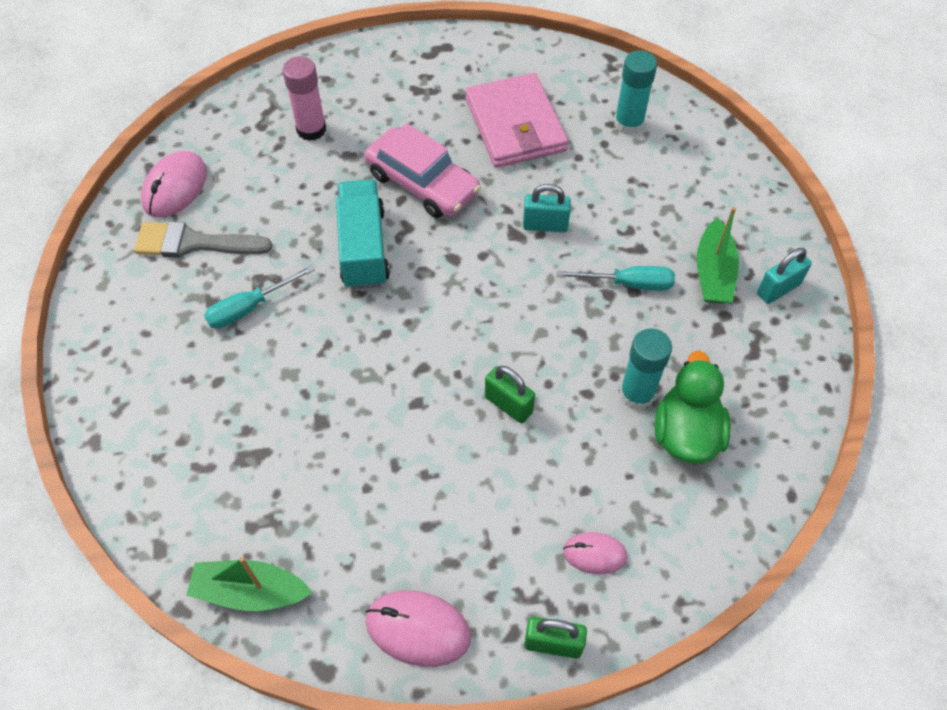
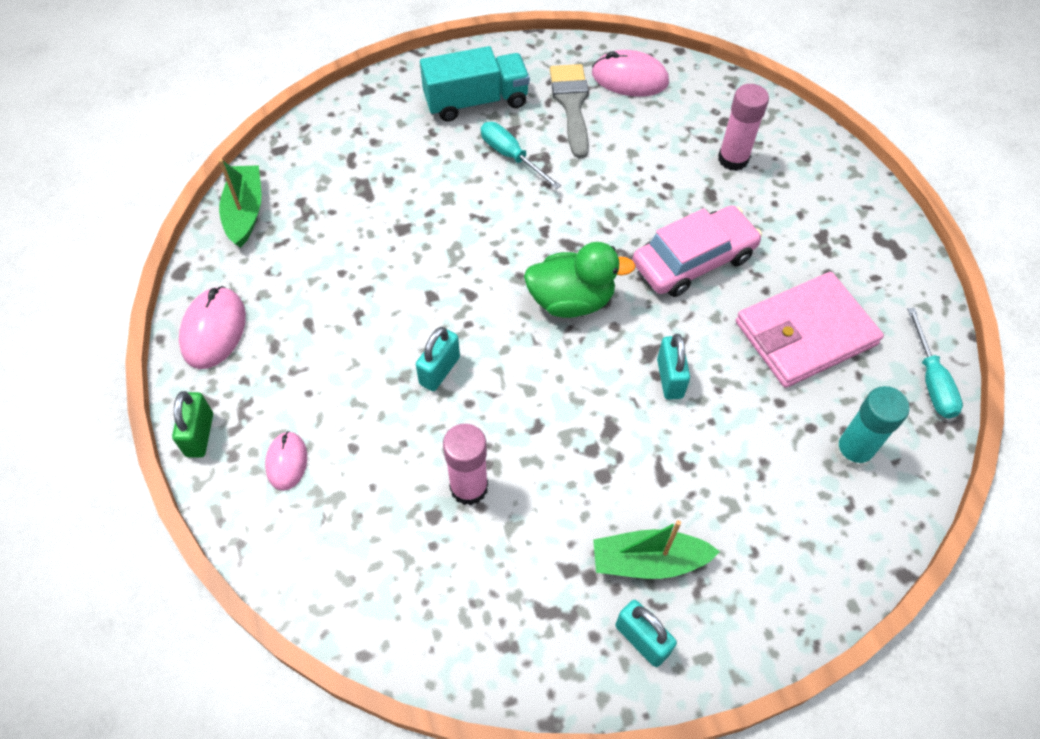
camera: 80 degrees right, 0 degrees up
turquoise truck [336,179,390,289] -> turquoise truck moved to [420,46,530,122]
pink car [364,123,481,218] -> pink car turned 150 degrees counterclockwise [633,206,762,297]
green padlock [485,366,535,423] -> turquoise padlock [416,327,460,391]
turquoise screwdriver [557,266,675,291] -> turquoise screwdriver moved to [907,308,963,419]
turquoise glue stick [619,328,672,410] -> pink glue stick [443,424,488,505]
green duck [655,351,731,464] -> green duck moved to [524,242,636,318]

